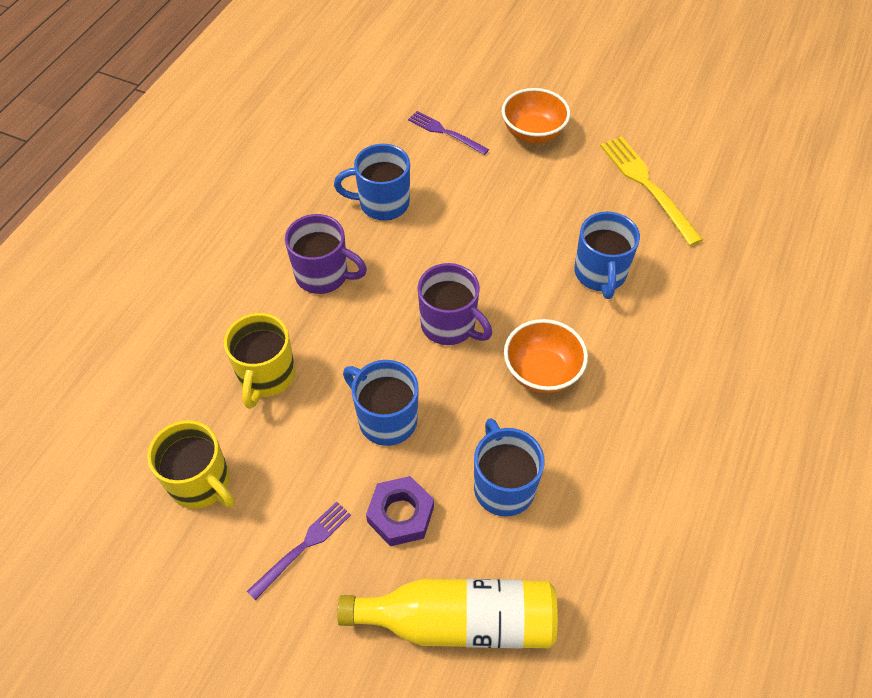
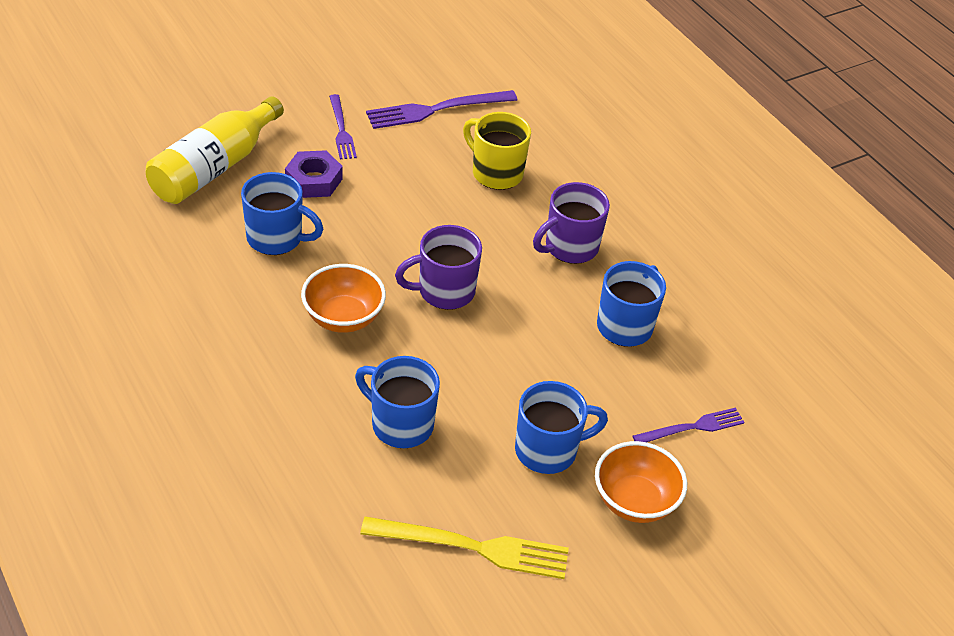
camera: 120 degrees right, 10 degrees down
yellow mug [147,420,235,509] -> purple fork [366,90,517,129]
blue mug [343,360,419,446] -> blue mug moved to [515,381,608,474]

